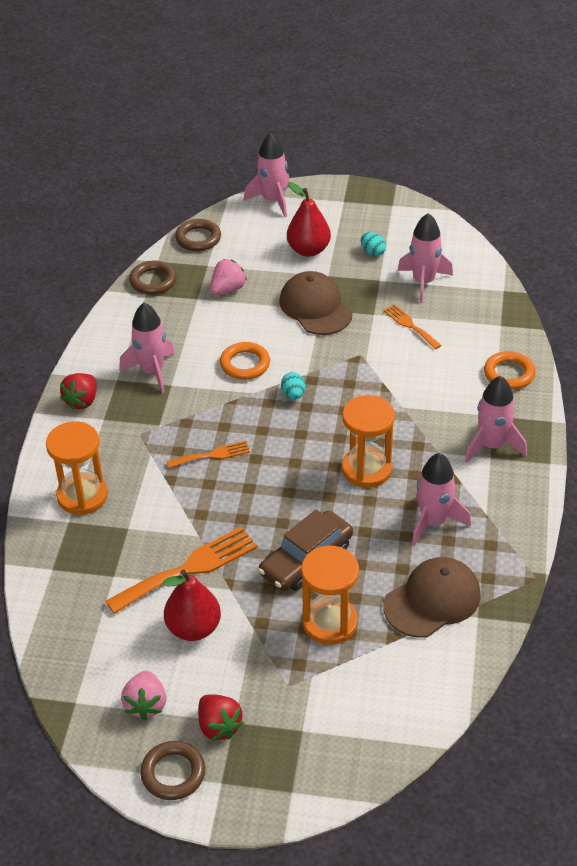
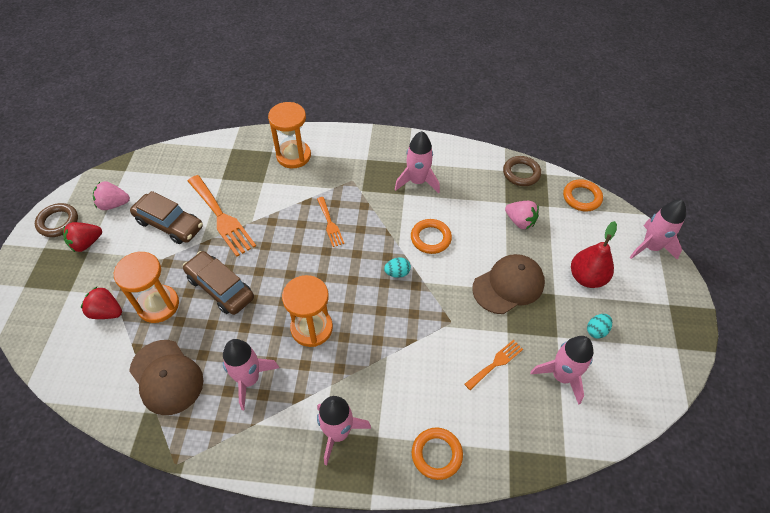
camera: 85 degrees right, 10 degrees up
red strawberry [60,373,97,410] -> red strawberry moved to [81,287,122,319]
red pear [163,569,221,641] -> brown car [130,191,203,244]
brown ring [175,219,221,251] -> orange ring [563,179,603,212]

